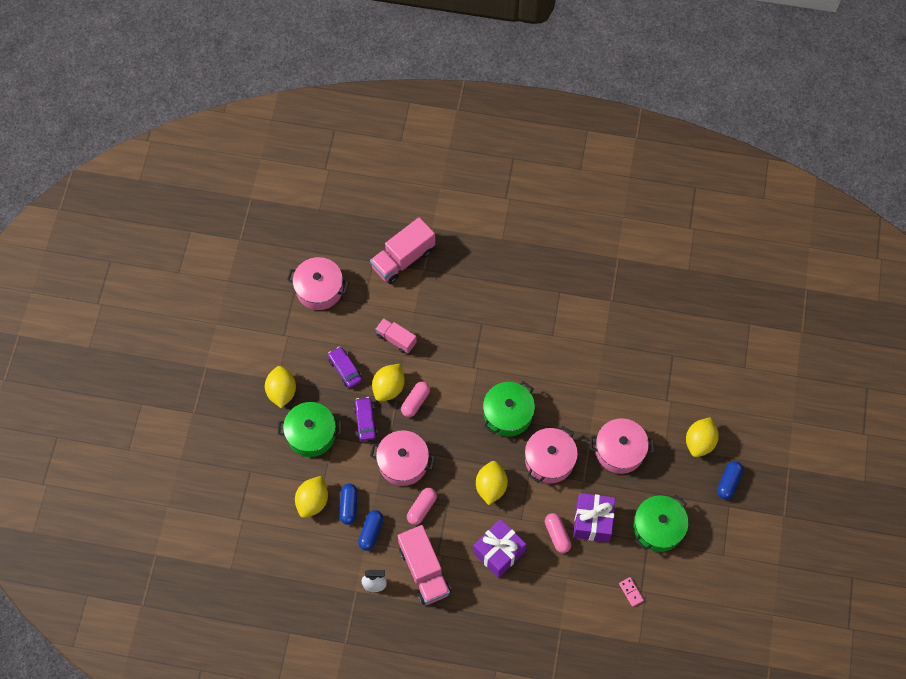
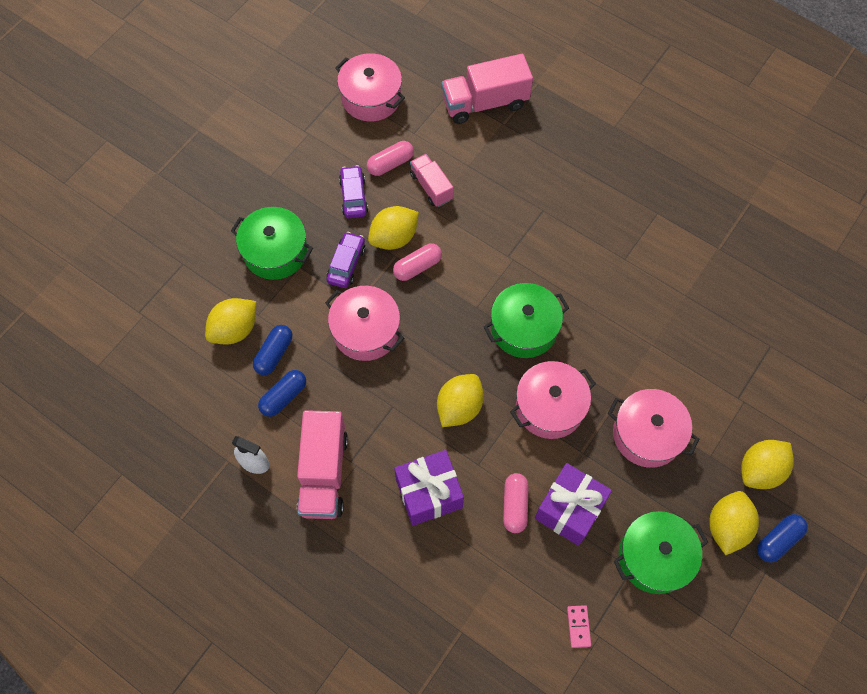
camera: 25 degrees right, 0 degrees up
yellow lemon [265,366,296,408] -> yellow lemon moved to [709,491,759,555]
pink capsule [407,488,437,525] -> pink capsule moved to [367,141,414,176]

